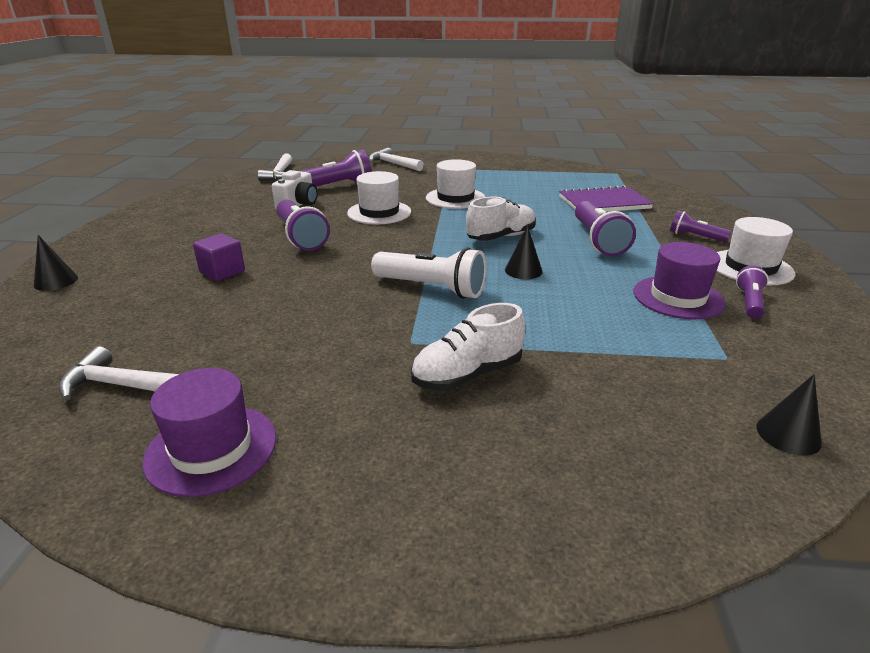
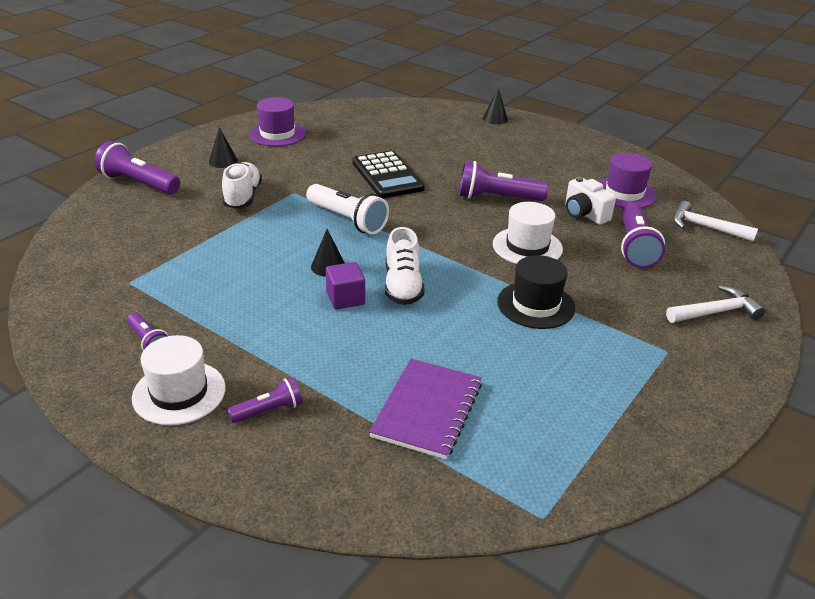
camera: 120 degrees right, 5 degrees up
white hammer [59,346,179,401] -> none
purple cube [193,233,245,281] -> purple cube moved to [326,262,365,309]
white flashlight [371,247,487,299] -> white flashlight turned 105 degrees counterclockwise [306,184,389,235]
white hat [426,159,485,209] -> black hat [497,255,575,329]
purple flashlight [575,201,636,256] -> purple flashlight moved to [95,141,180,194]
purple hat [634,242,726,319] -> purple hat moved to [598,153,657,208]
black cone [756,374,822,456] -> black cone moved to [209,127,238,168]
none -> black calculator [352,151,425,198]

